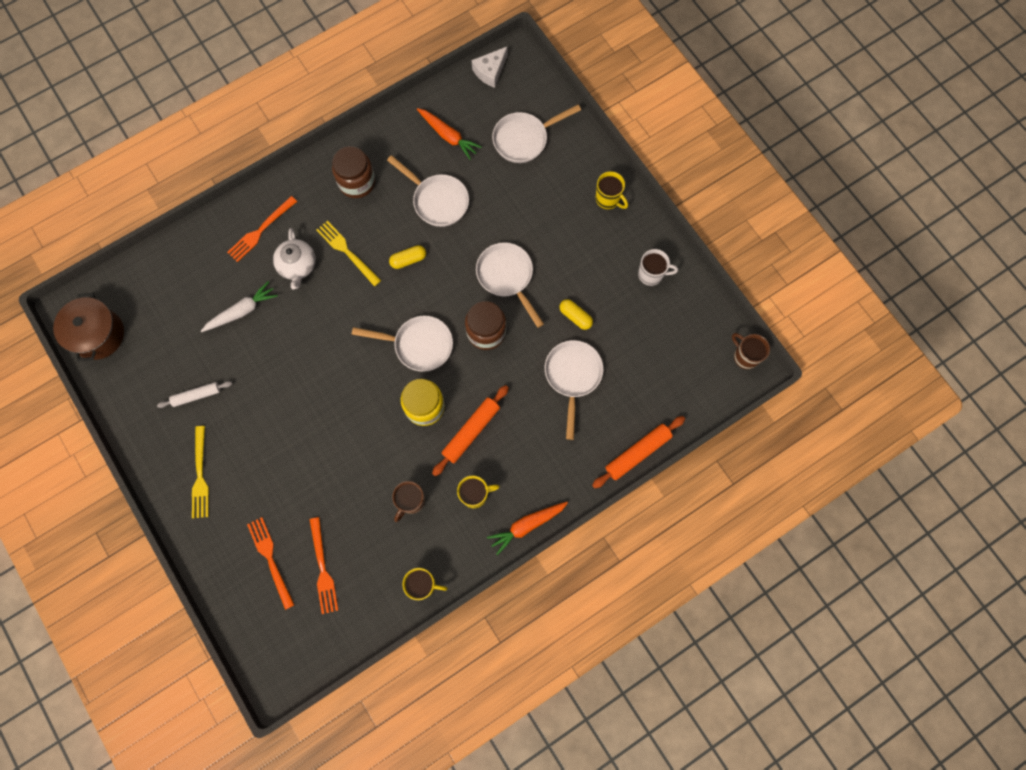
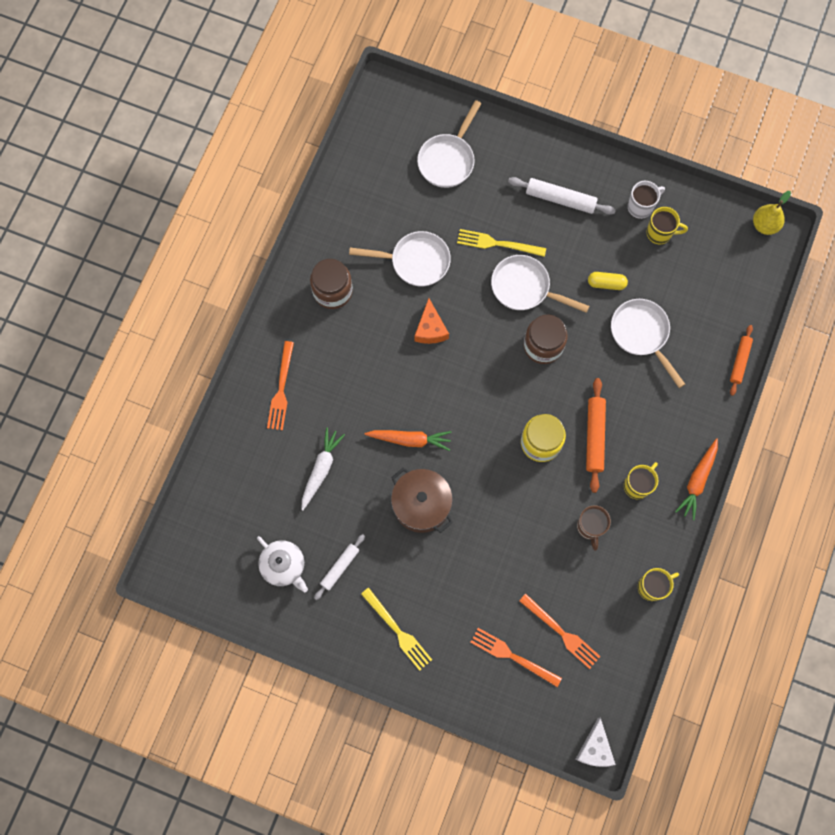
camera: 35 degrees left, 0 degrees up
brown pot [53,293,124,362] -> brown pot moved to [391,468,453,533]
white teapot [273,228,316,289] -> white teapot moved to [257,536,308,592]
yellow fork [316,221,381,287] -> yellow fork moved to [457,229,546,257]
white pan [352,316,453,372] -> none
yellow capsule [389,245,426,269] -> orange cheese [414,298,449,344]
orange carrot [417,108,482,160] -> orange carrot moved to [365,430,452,451]
white cheese [472,47,508,88] -> white cheese moved to [576,718,616,767]
orange rolling pin [592,416,685,488] -> orange rolling pin [730,325,753,396], size x0.67
yellow mug [596,171,628,209] -> yellow mug moved to [647,207,688,244]
brown mug [732,333,770,369] -> yellow pear [753,191,791,235]
none -> white rolling pin [508,177,616,215]

